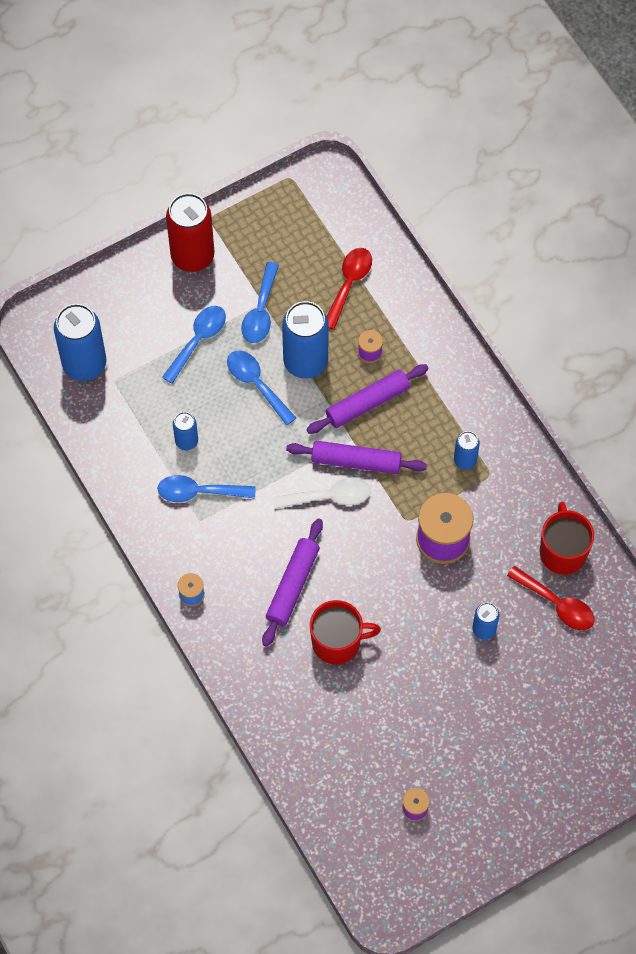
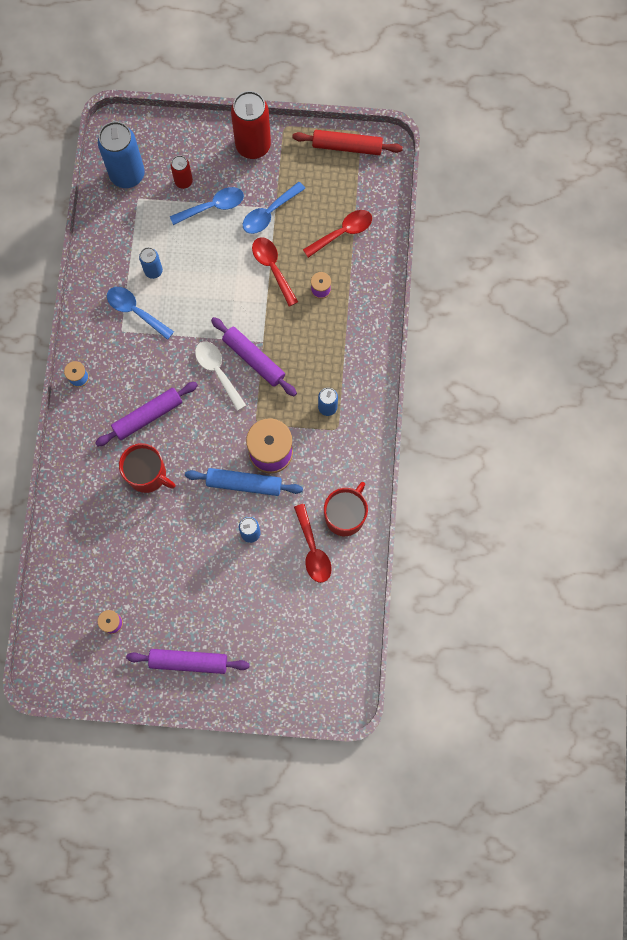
camera: 35 degrees right, 10 degrees up
blue spoon [227,350,296,425] -> none
white spoon [273,478,371,509] -> white spoon turned 150 degrees counterclockwise [195,341,246,411]
blue can [282,301,329,379] -> red spoon [252,237,298,306]
purple rolling pin [307,364,429,434] -> purple rolling pin moved to [126,649,250,674]
none -> red can [170,155,193,189]
none -> blue rolling pin [185,468,303,496]
none -> red rolling pin [292,130,403,155]

